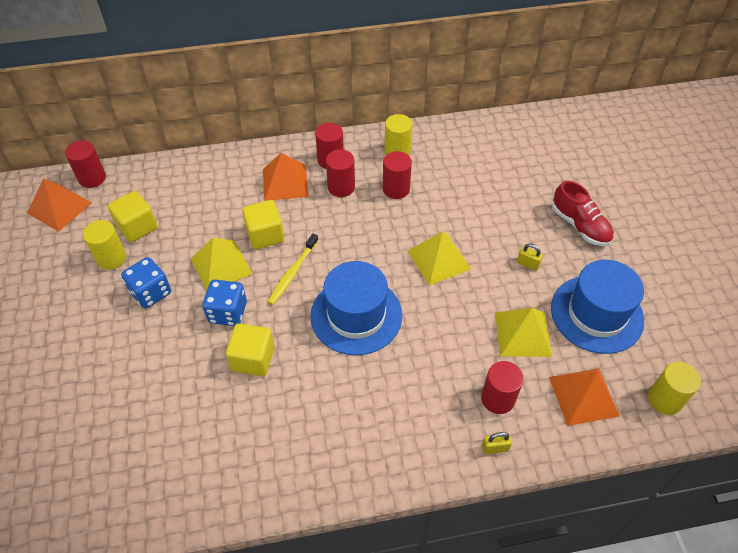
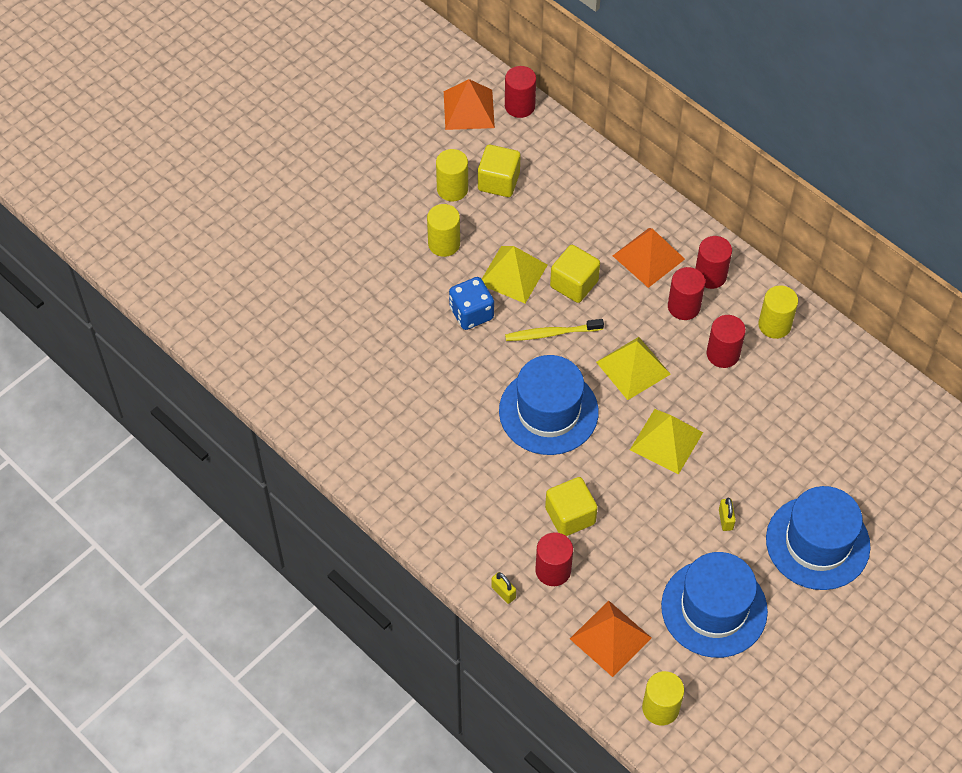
camera: 55 degrees right, 5 degrees up
blue dice [121,257,171,309] -> yellow cylinder [427,204,460,257]
yellow cube [226,323,275,376] -> yellow cube moved to [545,477,598,536]
yellow pyramid [495,308,552,357] -> yellow pyramid moved to [596,337,671,400]
red shoe [552,181,614,246] -> blue hat [766,486,870,590]

